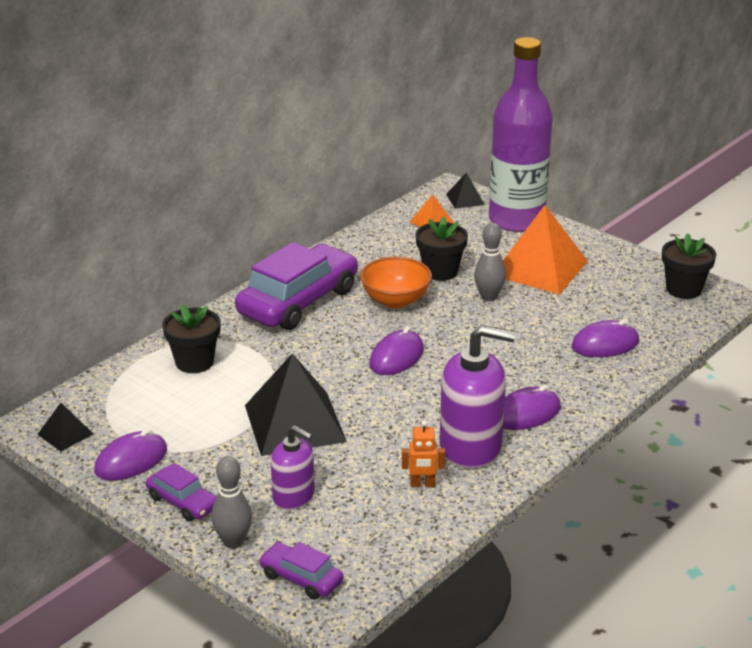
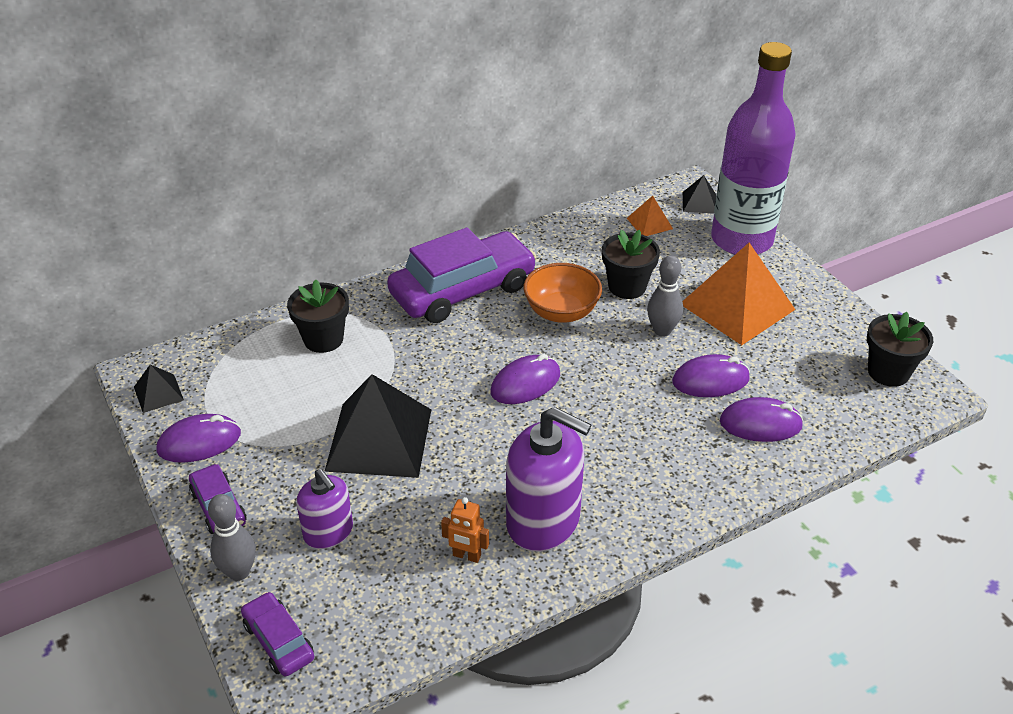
camera: 20 degrees right, 10 degrees up
purple mouse [503,385,561,430] -> purple mouse moved to [672,354,750,397]

